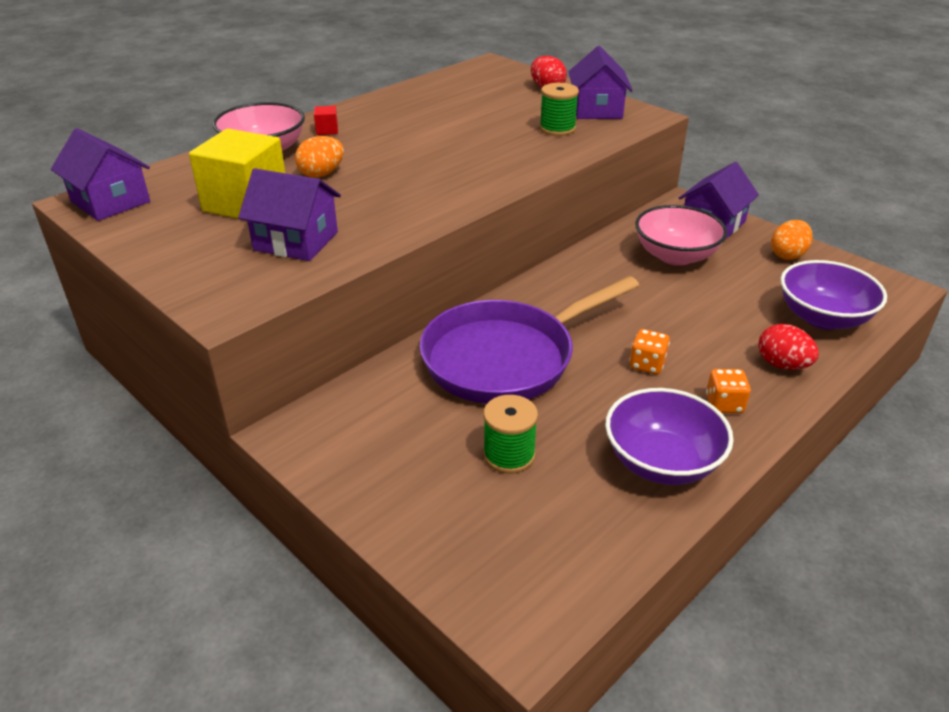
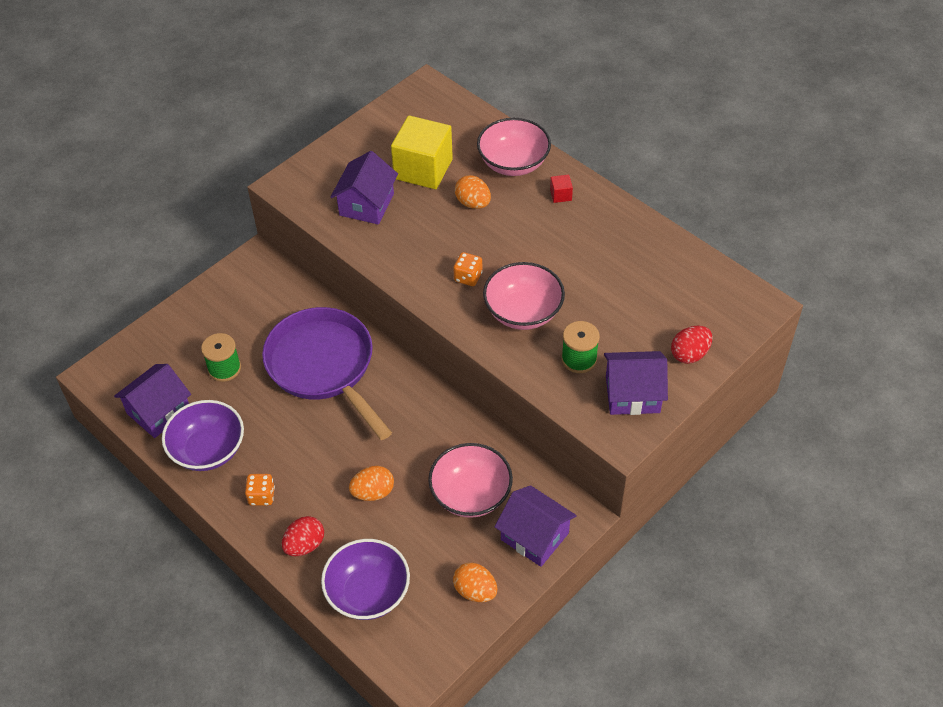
camera: 90 degrees right, 15 degrees up
purple house [51,128,150,221] -> purple house moved to [114,364,191,438]
orange dice [629,329,670,374] -> orange dice moved to [453,252,483,286]
none -> orange egg [349,466,394,501]
none -> pink bowl [483,262,565,330]

